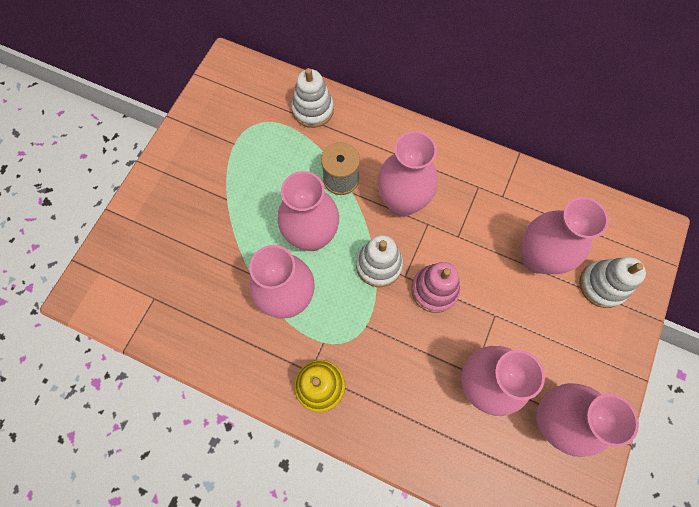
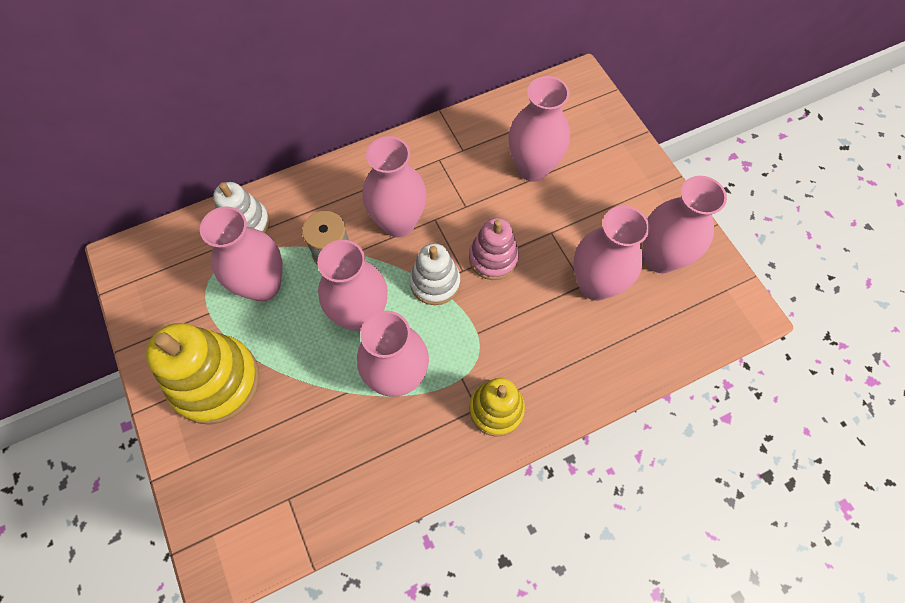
camera: 50 degrees left, 5 degrees down
white stacking toy [579,257,646,308] -> none
none -> yellow stacking toy [146,323,259,425]
none -> pink vase [200,206,283,302]

